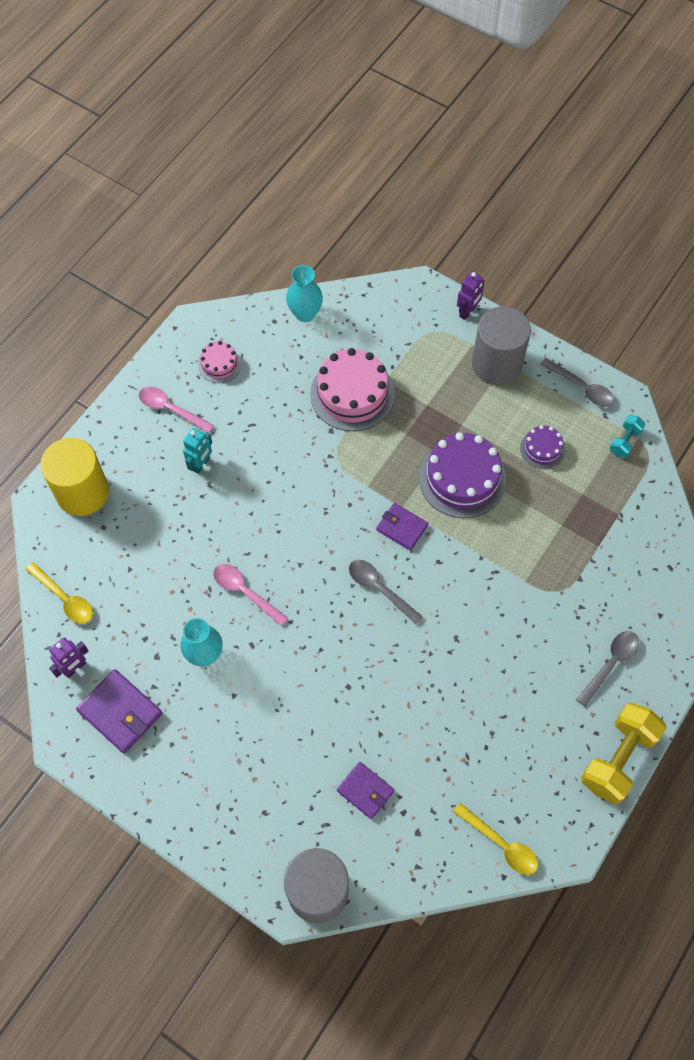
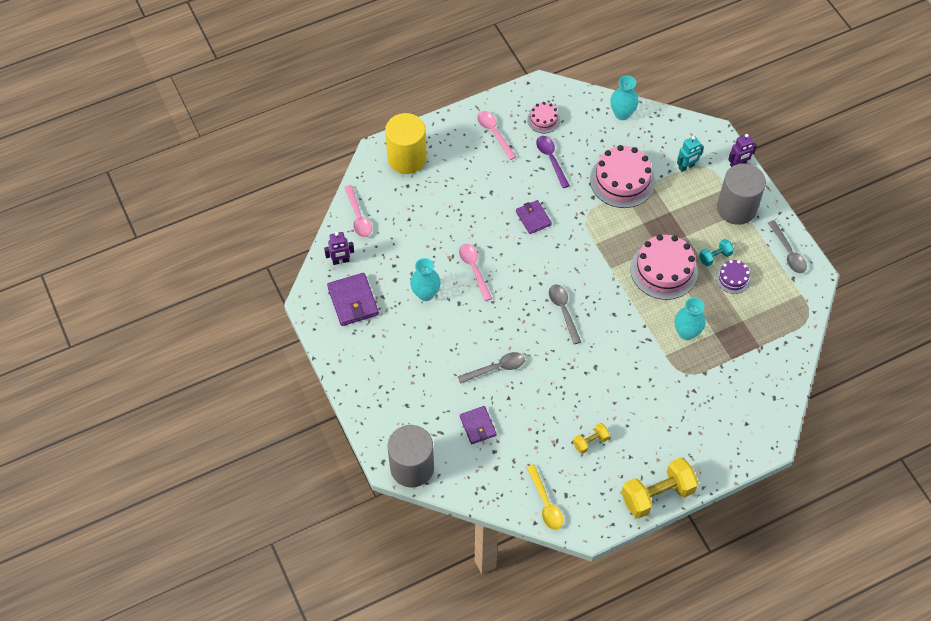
camera: 30 degrees right, 5 degrees down
yellow spoon [25,562,93,624] -> pink spoon [344,185,372,237]
turquoise robot [183,428,212,474] -> turquoise robot moved to [677,136,704,172]
purple wallet [376,503,429,551] -> purple wallet moved to [516,200,552,234]
purple cake [419,432,506,518] -> pink cake [630,234,698,300]
grey spoon [576,631,639,707] -> grey spoon moved to [458,352,525,384]
turquoise dumbbell [609,415,646,458] -> turquoise dumbbell moved to [699,239,734,266]
none -> purple spoon [536,136,570,188]
none -> yellow dumbbell [573,423,610,454]
none -> turquoise vase [674,297,705,340]

